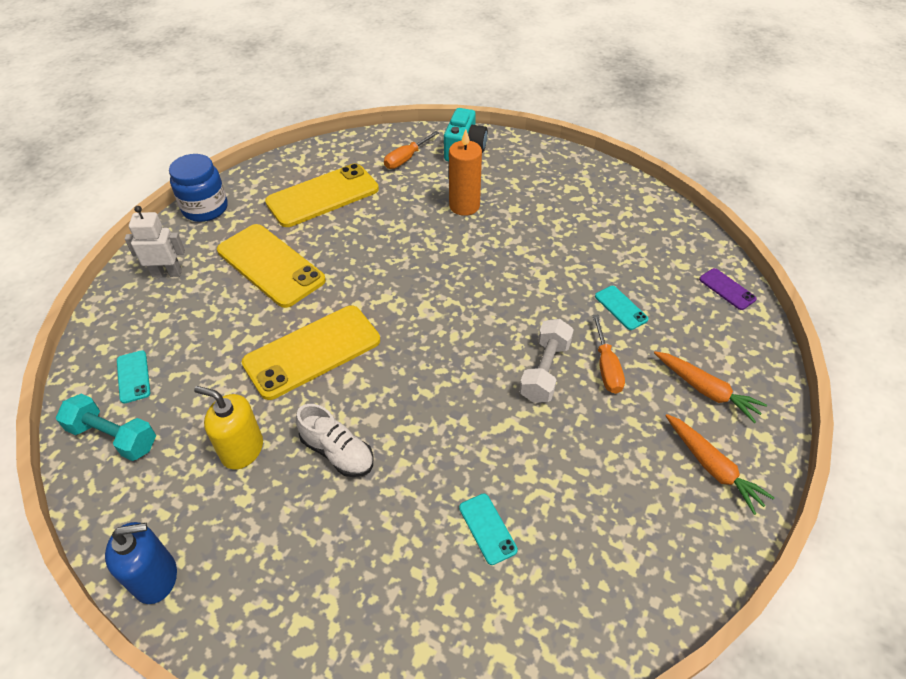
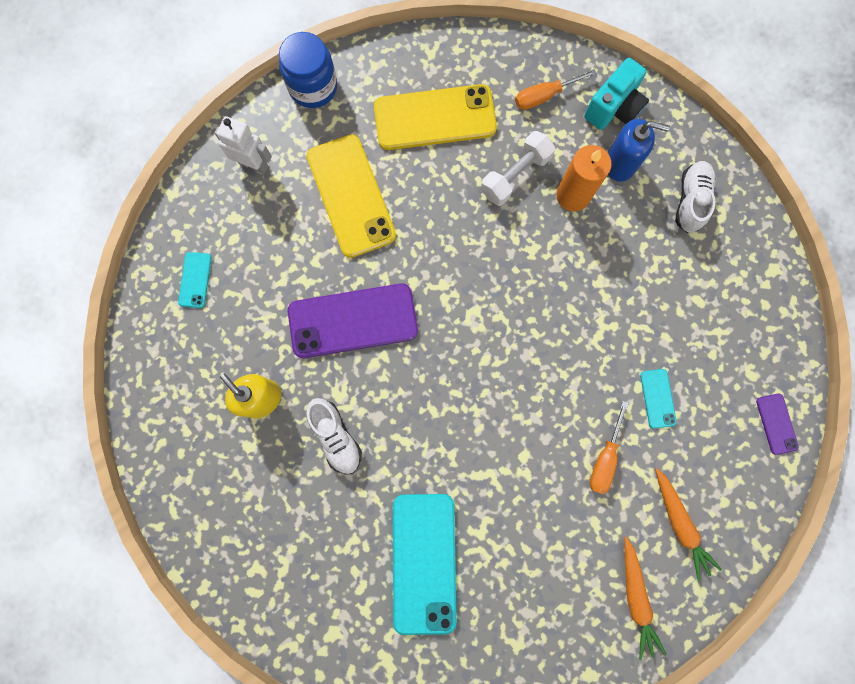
camera: 25 degrees right, 30 degrees up
turquoise dumbbell [56,394,156,461] -> none
blue soap dispenser [105,522,177,604] -> blue soap dispenser moved to [608,119,670,182]
yellow phone [242,306,380,400] -> purple phone [288,283,418,358]
turquoise phone [459,493,518,565] -> turquoise phone [393,494,457,635], size x2.21
white dumbbell [519,319,574,403] -> white dumbbell moved to [481,131,555,206]
none -> white shoe [675,161,716,233]

